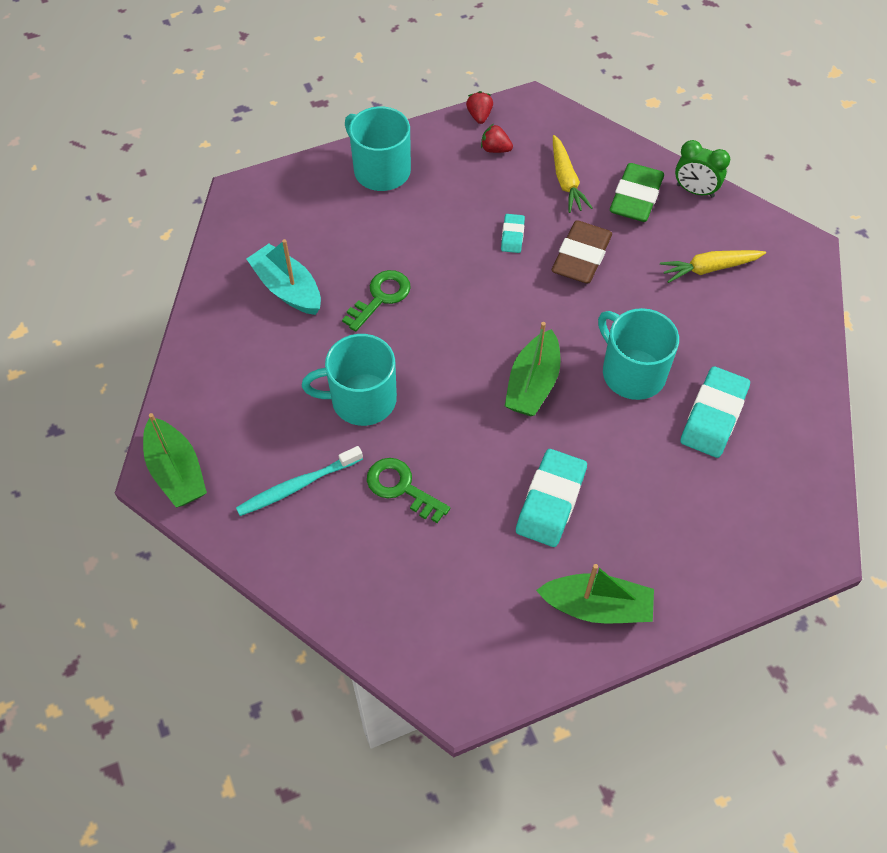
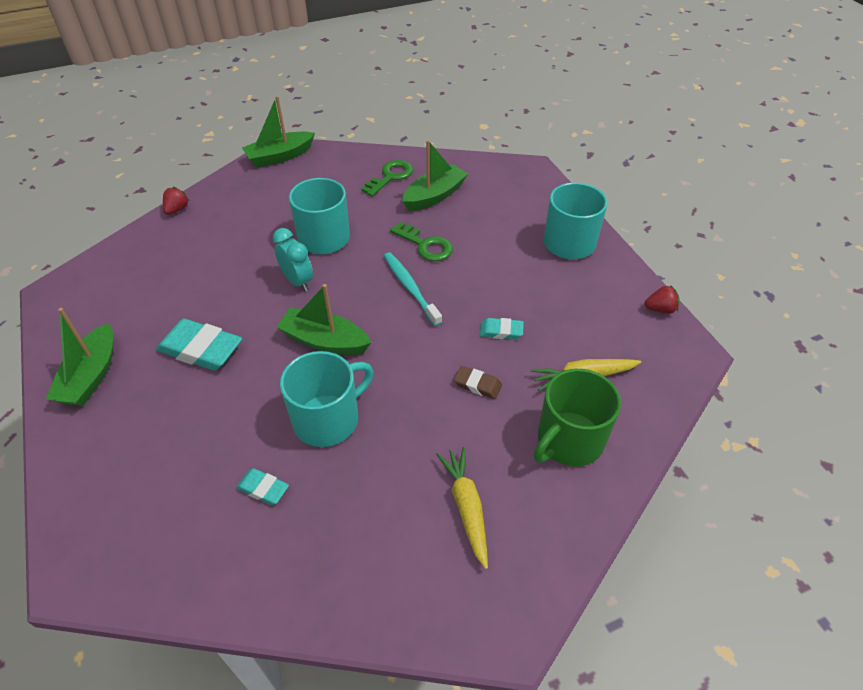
camera: 90 degrees right, 10 degrees down
turquoise toothbrush [236,446,363,516] -> turquoise toothbrush moved to [384,252,442,326]
turquoise boat [246,239,321,315] -> green boat [402,140,468,211]
green key [367,458,450,523] -> green key moved to [361,160,413,197]
red strawberry [481,124,513,153] -> red strawberry moved to [163,187,190,215]
brown eraser [552,220,612,283] -> brown eraser [454,366,502,399], size x0.52
green eraser [610,163,664,222] -> green mug [534,369,621,466]
green clock [675,140,730,198] -> none
turquoise eraser [680,366,750,458] -> turquoise eraser [236,468,289,505], size x0.52
none -> turquoise clock [273,228,313,291]

